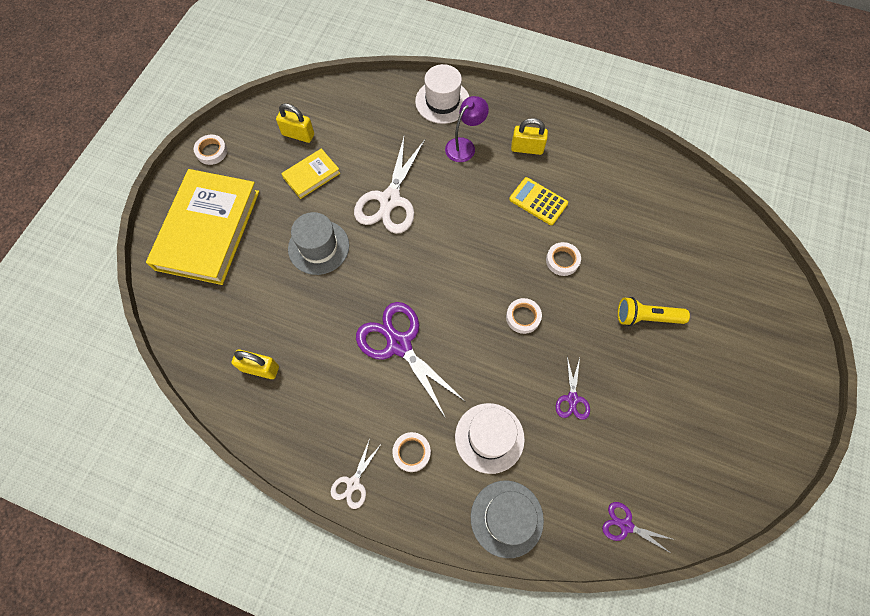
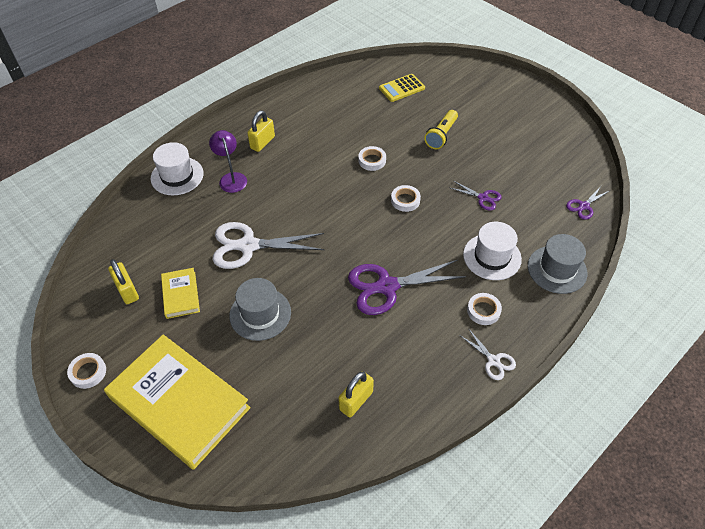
camera: 65 degrees left, 15 degrees down
yellow padlock [276,103,314,143] -> yellow padlock turned 75 degrees counterclockwise [108,259,139,304]
white scissors [354,137,425,234] -> white scissors turned 135 degrees clockwise [213,222,324,269]
yellow calculator [509,177,568,225] -> yellow calculator moved to [379,74,425,102]

